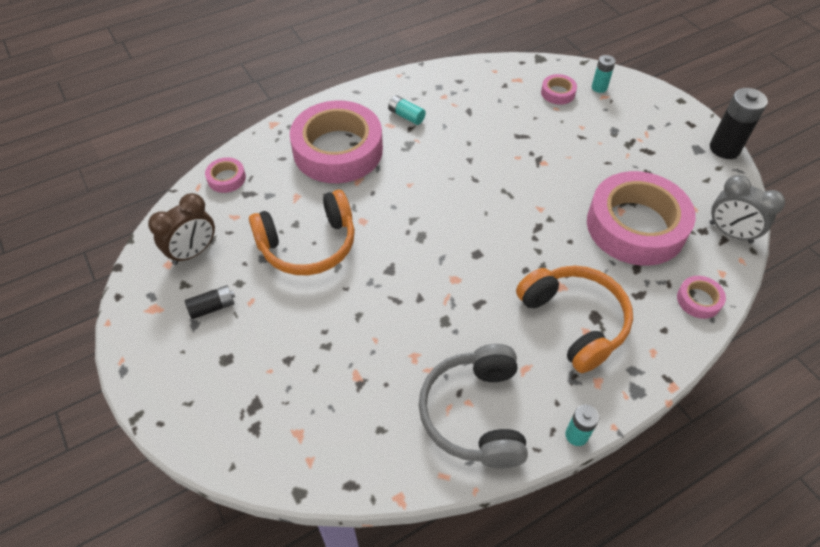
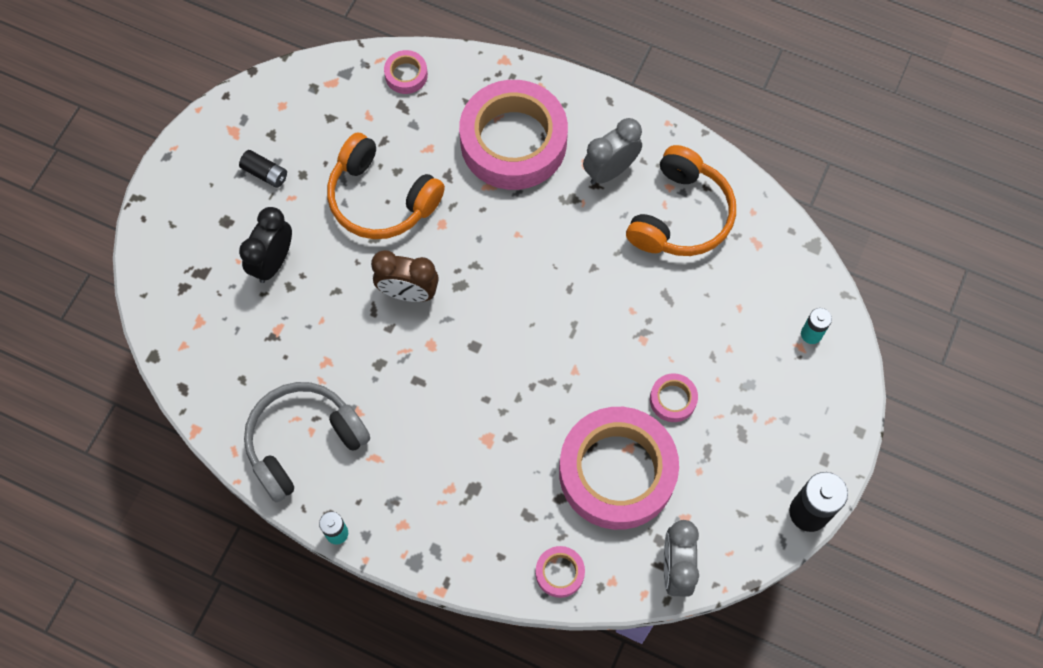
camera: 55 degrees right, 15 degrees up
brown clock [148,193,215,265] -> brown clock moved to [371,250,439,302]
turquoise battery [388,95,426,125] -> grey clock [583,118,642,185]
orange headphones [516,266,633,373] -> orange headphones moved to [626,145,736,256]
pink tape [541,74,577,105] -> pink tape moved to [650,374,698,422]
none -> black clock [239,207,292,283]

